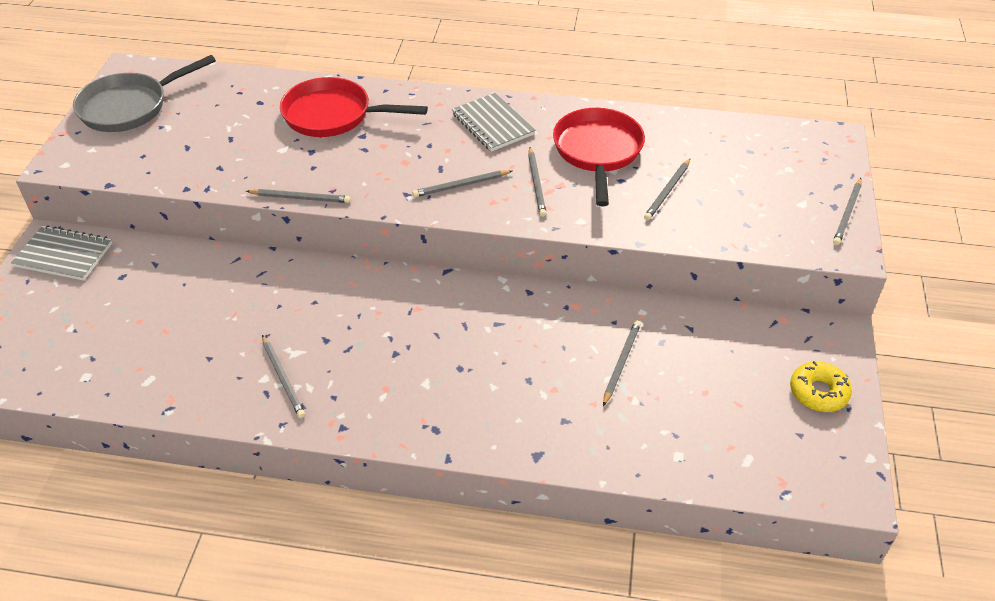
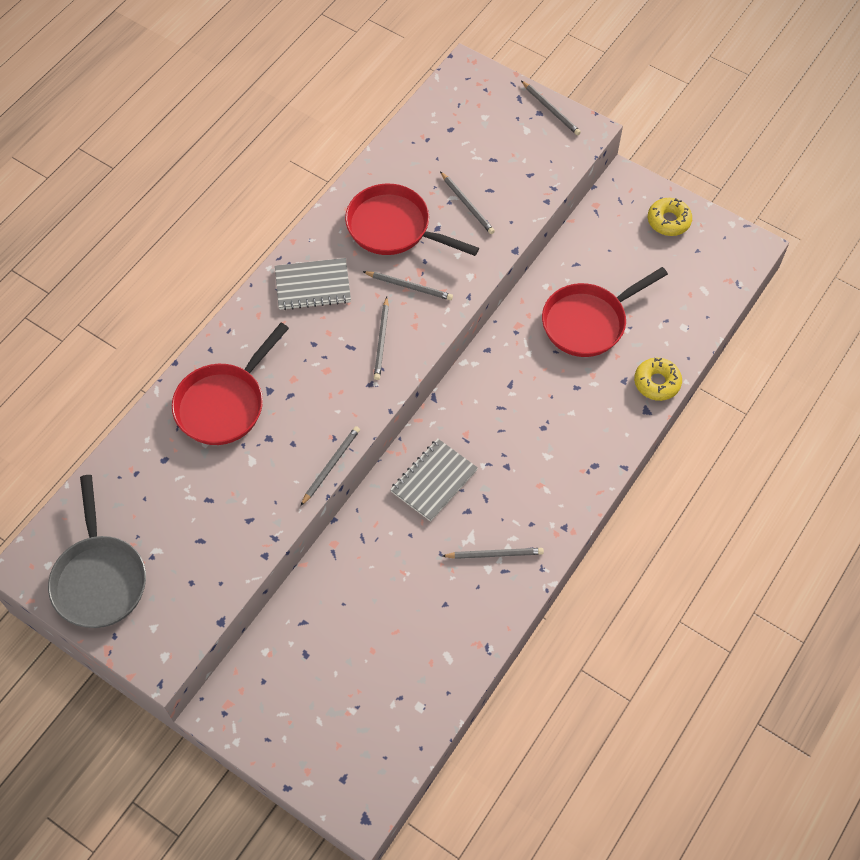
camera: 65 degrees left, 15 degrees up
grey notebook [11,225,112,281] -> grey notebook moved to [390,438,478,522]
grey pencil [603,320,641,406] -> red pan [542,267,668,357]
none -> yellow donut [634,358,682,401]

